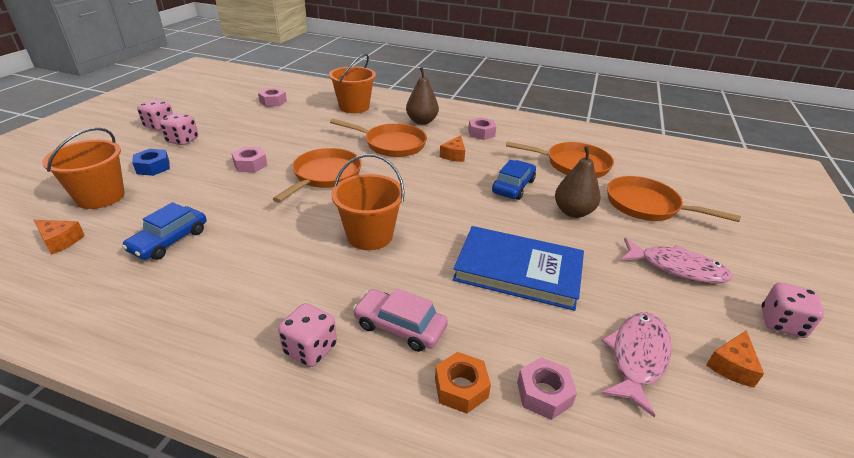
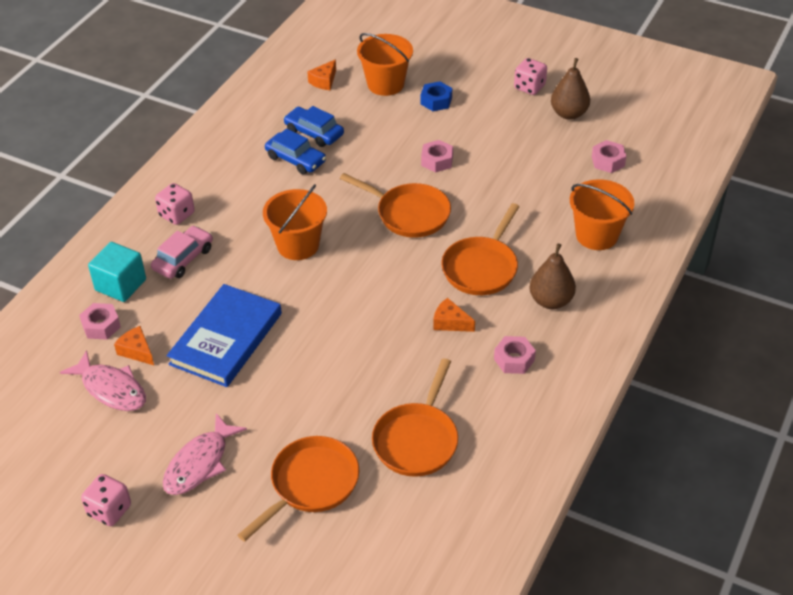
camera: 100 degrees right, 10 degrees up
pink dice [160,113,198,145] -> none
orange nut [435,352,491,414] -> turquoise cube [88,242,146,302]
blue car [492,160,536,200] -> blue car moved to [265,128,326,174]
brown pear [555,146,600,218] -> brown pear moved to [551,58,590,120]
orange cheese [706,330,764,388] -> orange cheese moved to [114,326,154,365]

